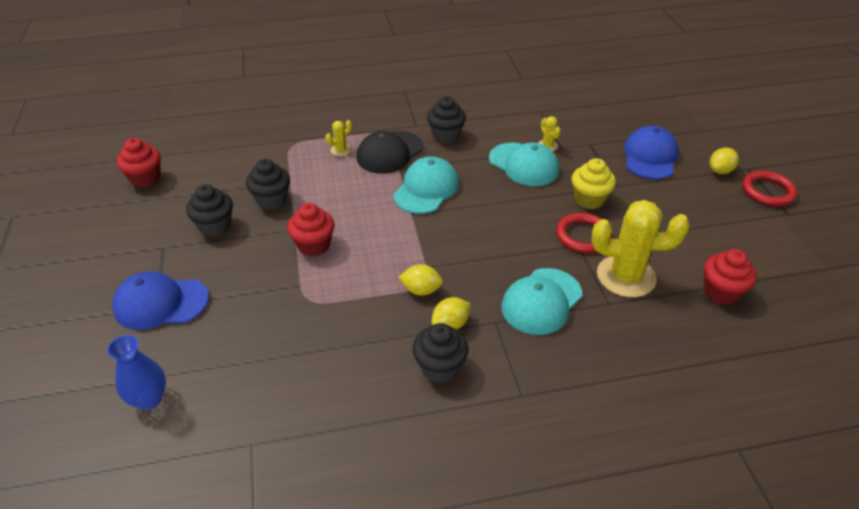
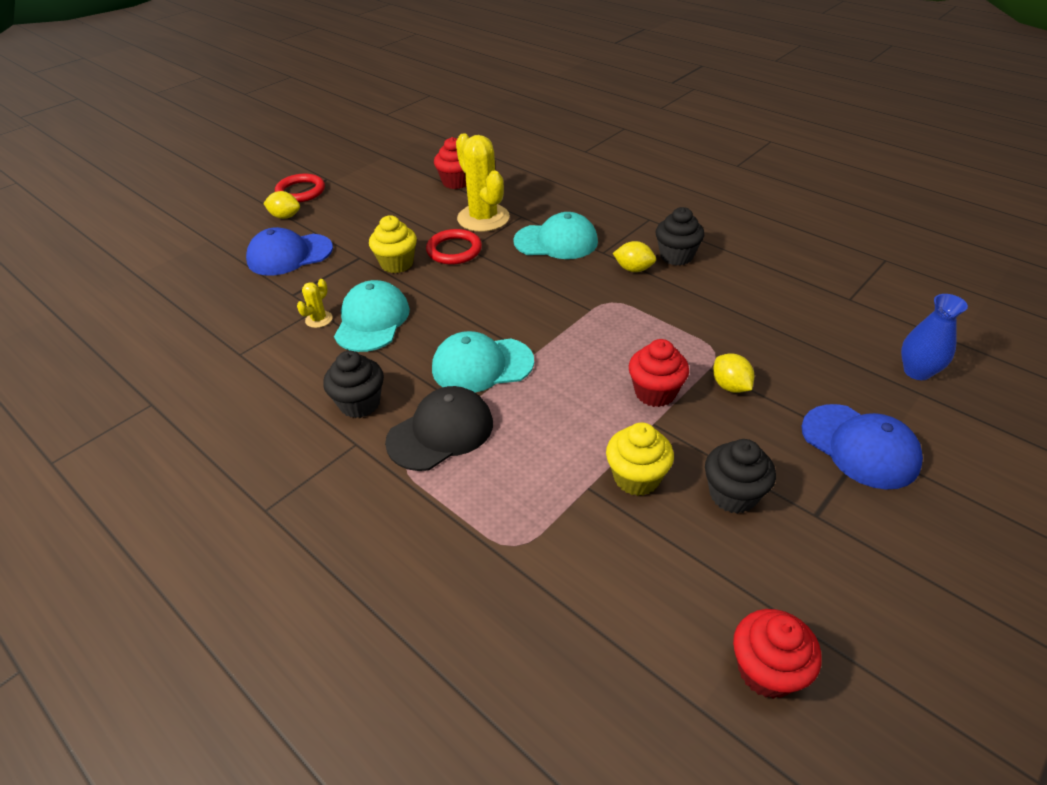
camera: 125 degrees left, 0 degrees up
black cupcake [246,159,290,210] -> yellow cupcake [606,422,674,496]
yellow cactus [326,120,352,156] -> none
black cap [357,131,424,174] -> black cap turned 45 degrees counterclockwise [385,386,493,471]
yellow lemon [399,264,443,296] -> yellow lemon moved to [713,354,754,393]

